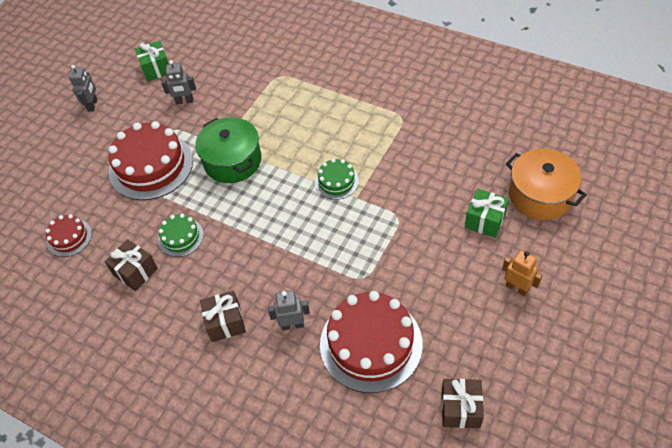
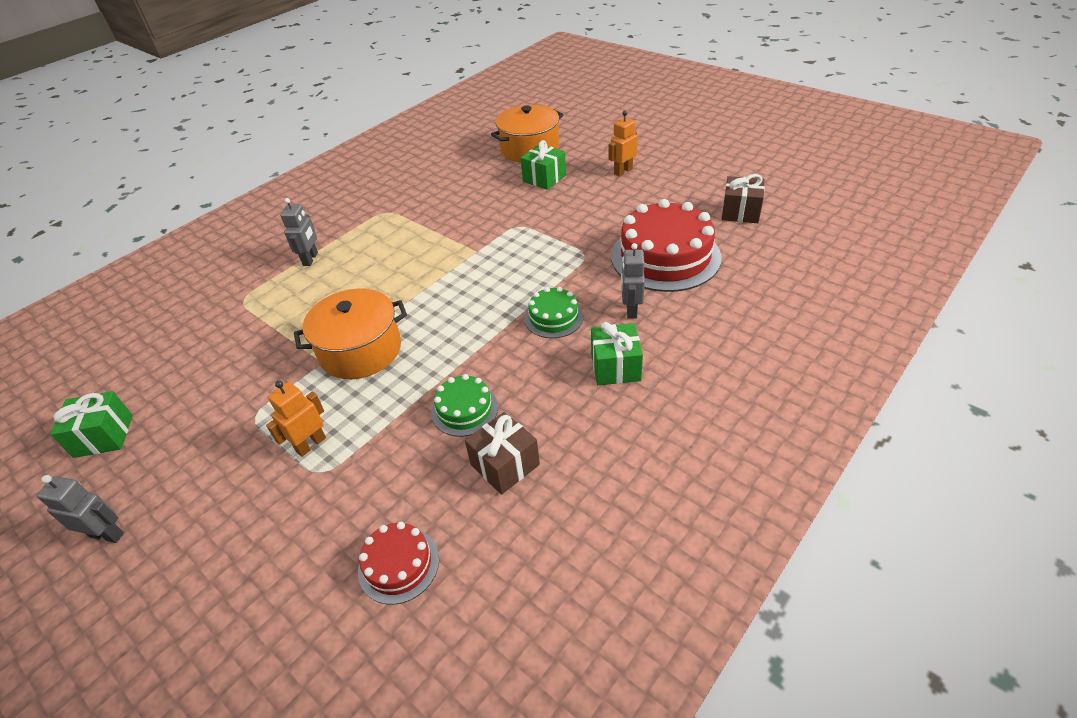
camera: 80 degrees left, 10 degrees down
red cake [108,121,193,200] -> orange robot [266,381,326,457]
grey robot [161,60,196,104] -> grey robot moved to [280,198,318,266]
green pot [195,117,261,183] -> orange pot [294,288,407,379]
brown gift [200,291,246,342] -> green gift [591,322,643,385]
green cake [315,159,359,200] -> green cake moved to [524,287,583,338]

